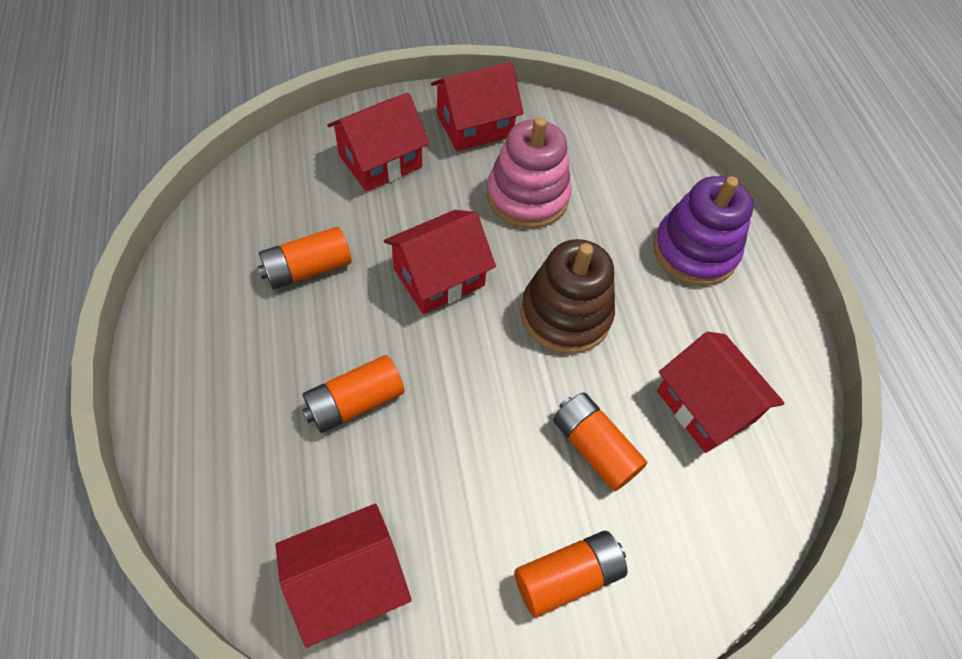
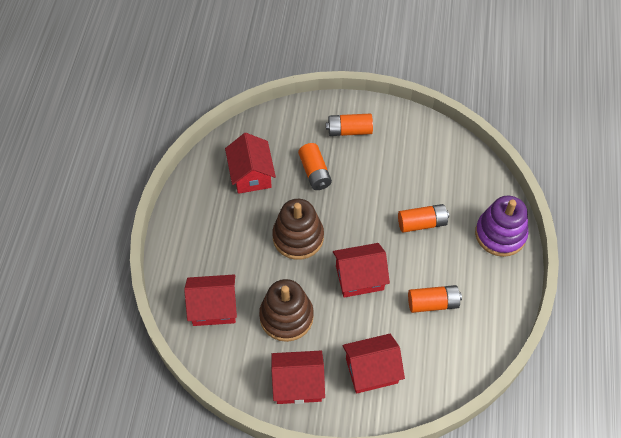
camera: 155 degrees left, 0 degrees up
red house [275,504,412,648] -> red house moved to [184,274,237,326]
pink stacking toy [487,117,572,228] -> brown stacking toy [259,279,314,342]
purple stacking toy [653,176,753,286] -> purple stacking toy moved to [475,196,529,257]

